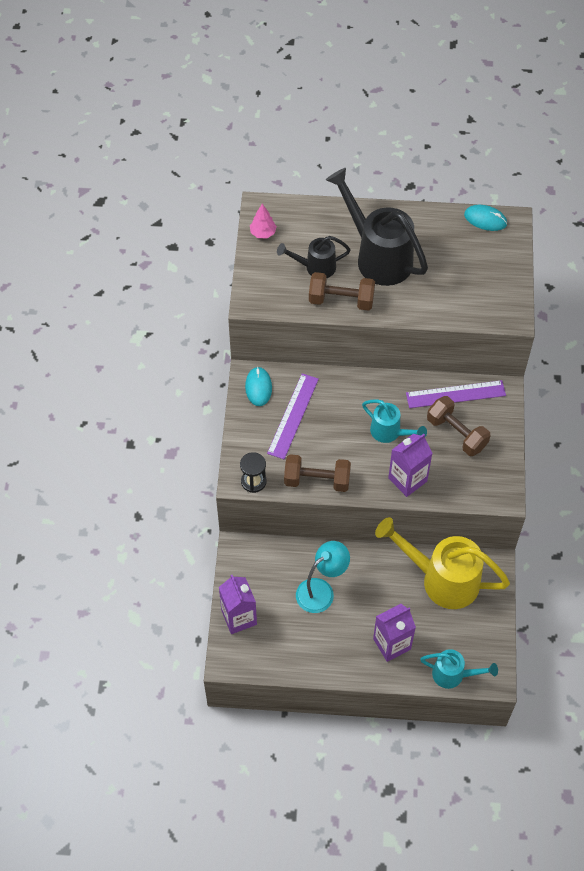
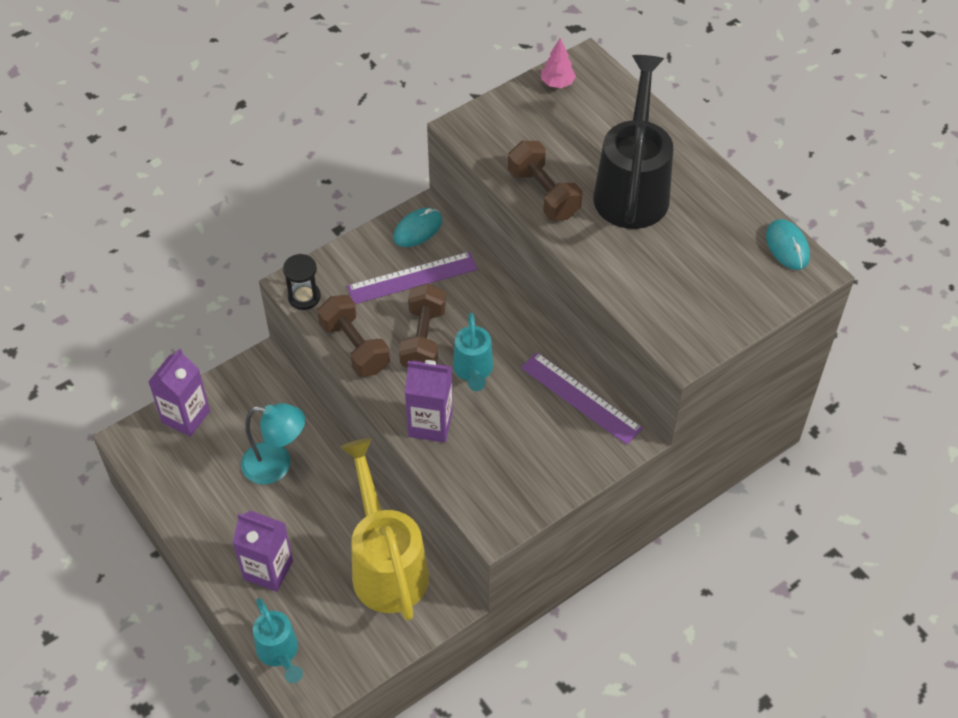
camera: 50 degrees right, 5 degrees down
black watering can [277,236,351,278] -> none
brown dumbbell [427,396,491,456] -> brown dumbbell moved to [399,283,446,368]

